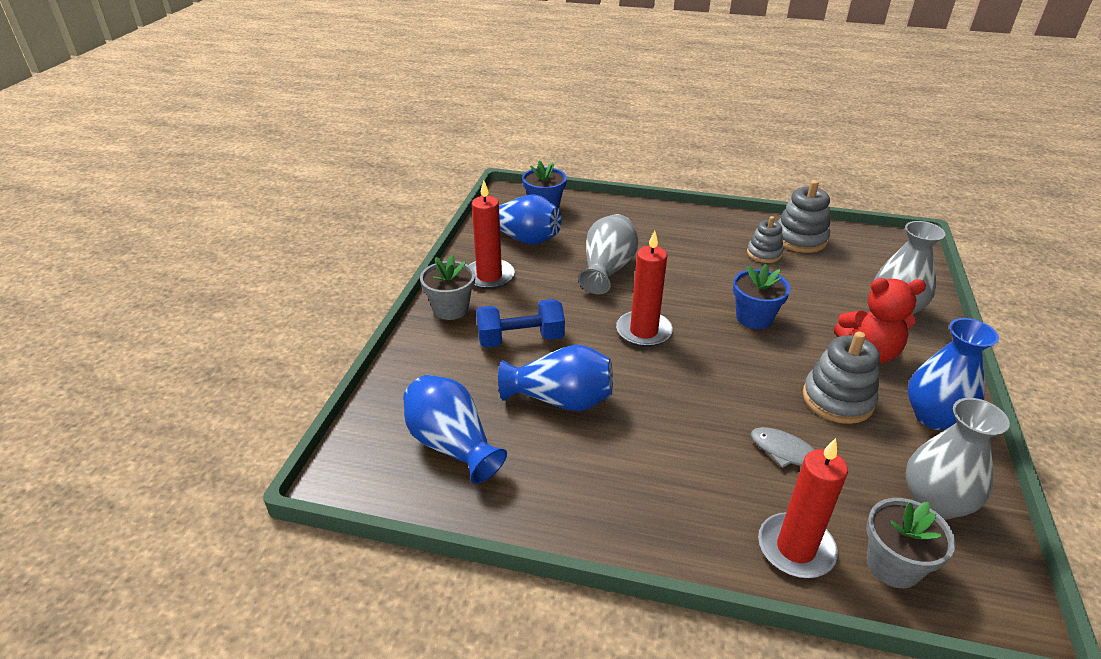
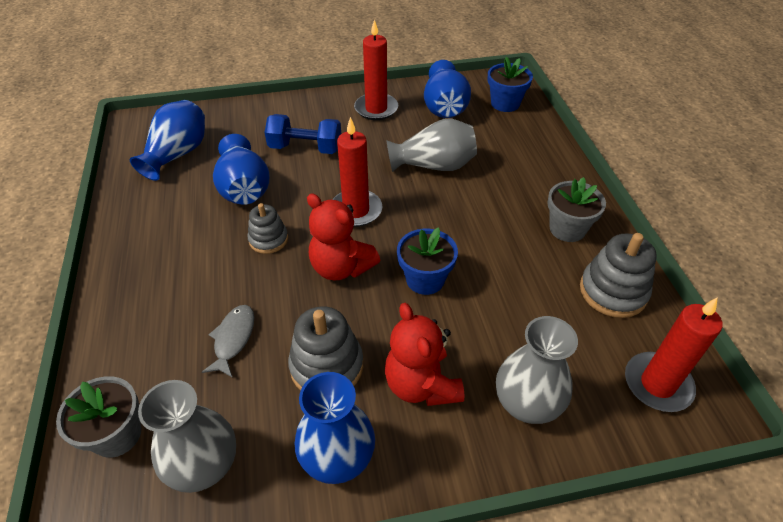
camera: 65 degrees right, 10 degrees up
grey flower pot [420,255,475,320] -> grey flower pot moved to [547,177,606,242]
blue dumbbell [476,299,565,348] -> blue dumbbell turned 45 degrees counterclockwise [264,114,341,154]
grey stacking toy [747,216,783,263] -> grey stacking toy moved to [247,203,288,254]
red candle [758,438,848,578] -> red candle moved to [625,298,722,412]
none -> red teddy bear [307,194,380,280]

